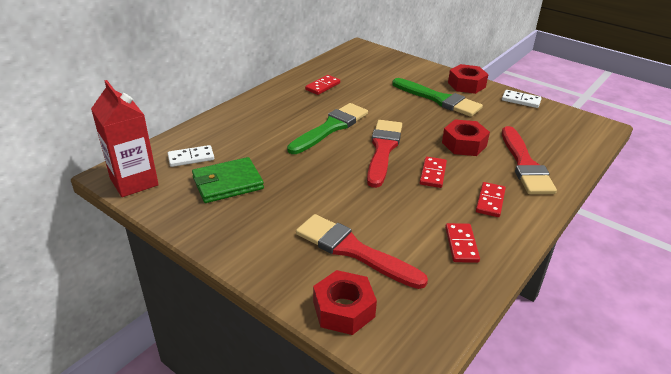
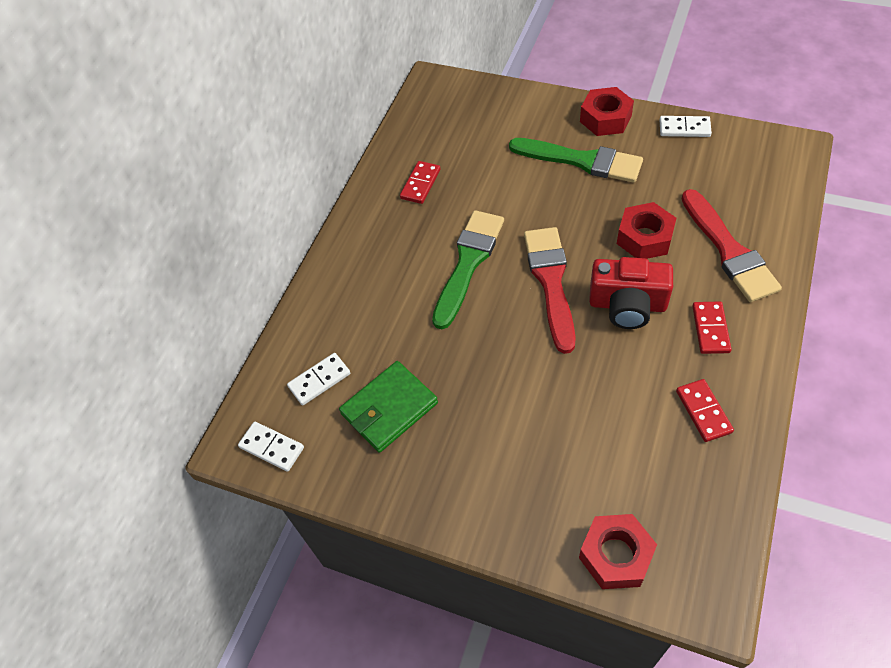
camera: 10 degrees left, 20 degrees up
red carton [91,80,159,197] -> white domino [238,422,304,472]
red brush [296,214,428,289] -> none
red domino [420,157,447,188] -> red camera [589,257,673,329]

